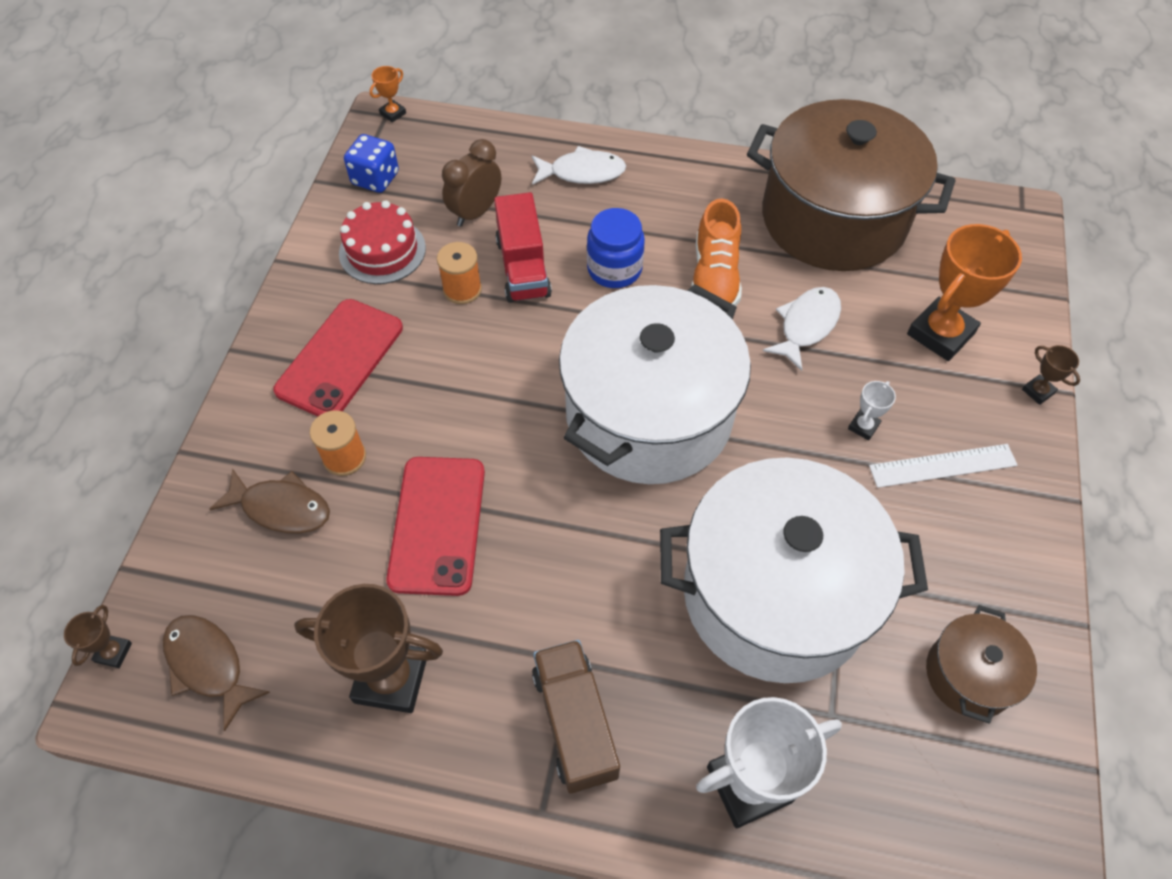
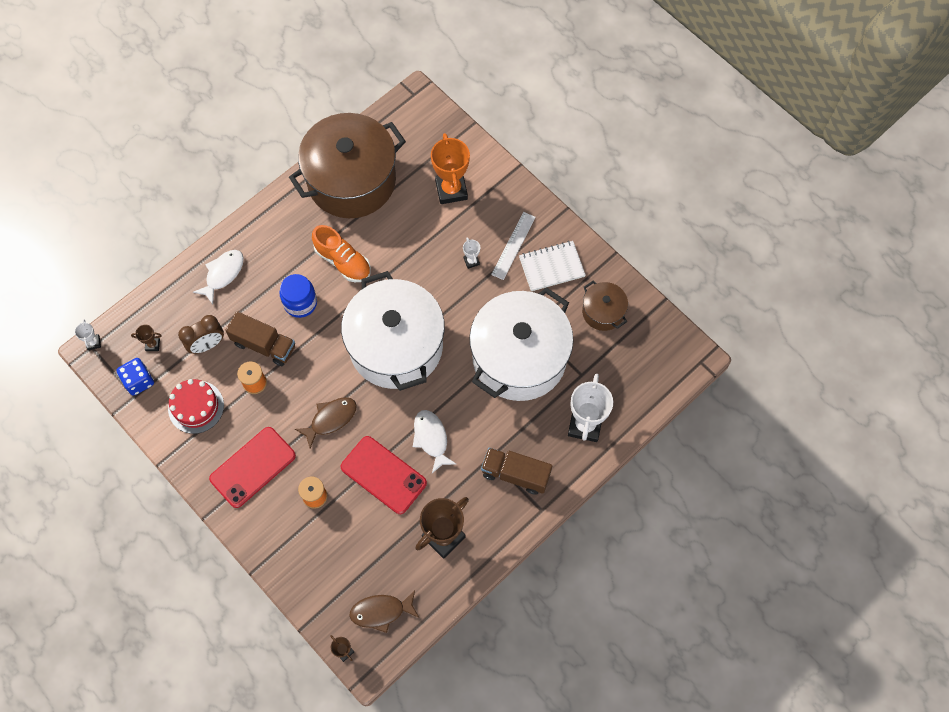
camera: 55 degrees left, 10 degrees up
brown fish [210,468,330,533] -> brown fish moved to [295,397,357,448]
red phone [273,299,403,416] -> red phone turned 75 degrees clockwise [209,427,296,508]
orange trophy [370,66,406,122] -> white trophy [75,319,101,350]
brown clock [442,139,501,227] -> brown clock turned 105 degrees counterclockwise [178,315,224,354]
red truck [494,192,552,303] -> brown truck [225,311,295,366]
white fish [763,287,841,371] -> white fish moved to [413,410,457,473]
brown trophy [1022,345,1080,405] -> brown trophy moved to [131,325,162,351]
none -> white notebook [519,241,586,291]

